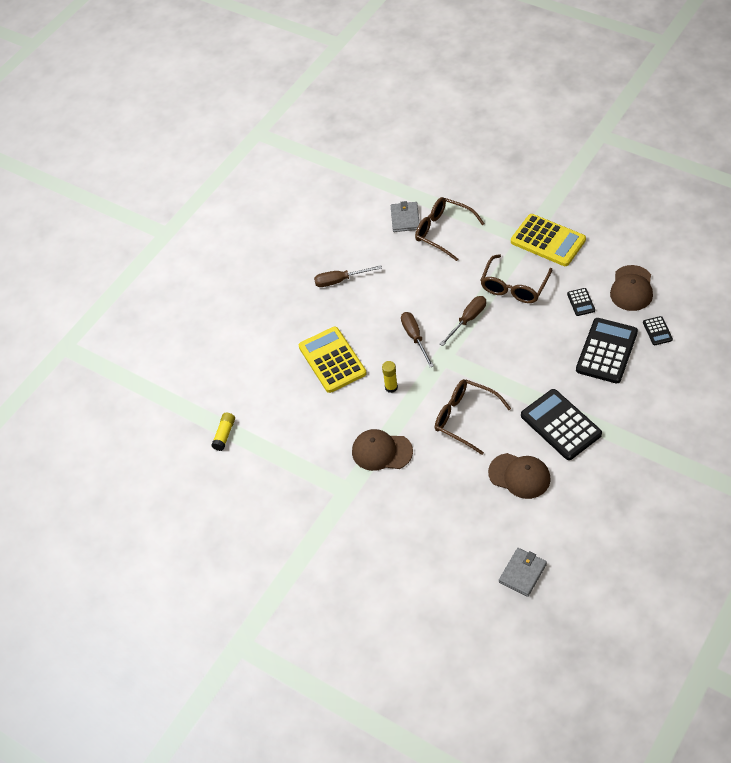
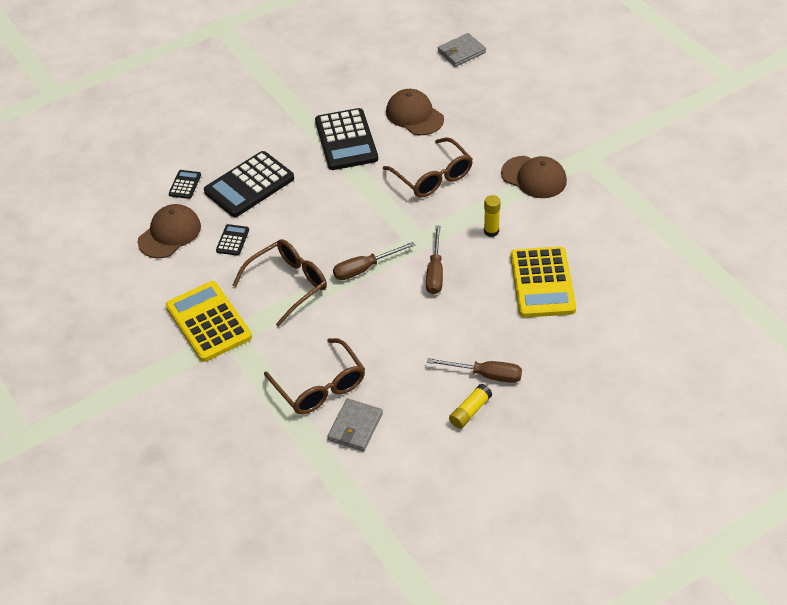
camera: 160 degrees left, 5 degrees down
yellow glue stick [211,413,235,451] -> yellow glue stick moved to [449,384,492,429]

